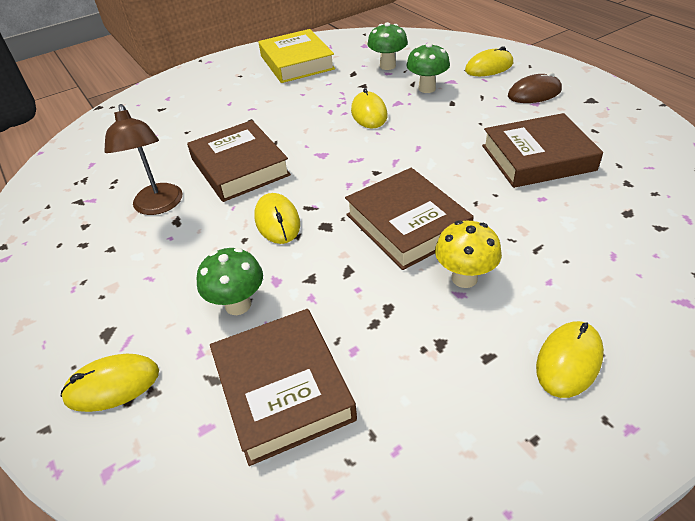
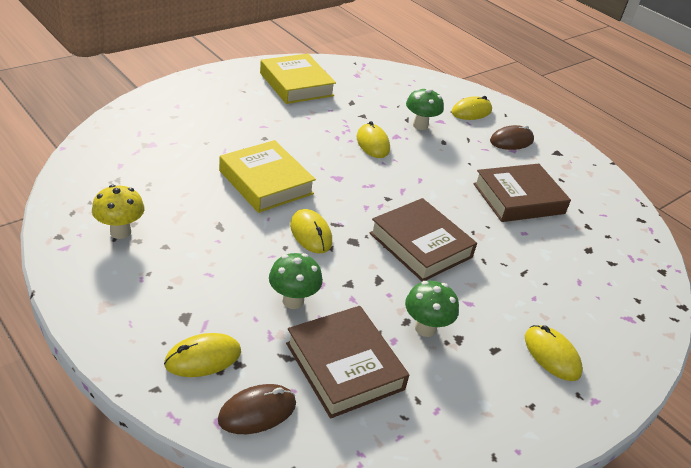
camera: 15 degrees left, 5 degrees down
brown lamp [104,104,182,215] -> none
brown book [187,120,291,202] -> yellow book [219,140,316,213]
green mushroom [367,22,408,70] -> green mushroom moved to [405,281,459,337]
yellow mushroom [435,220,502,288] -> yellow mushroom moved to [92,185,145,239]
yellow mouse [536,321,604,398] -> yellow mouse turned 60 degrees counterclockwise [525,325,583,381]
none -> brown mouse [218,384,296,434]

